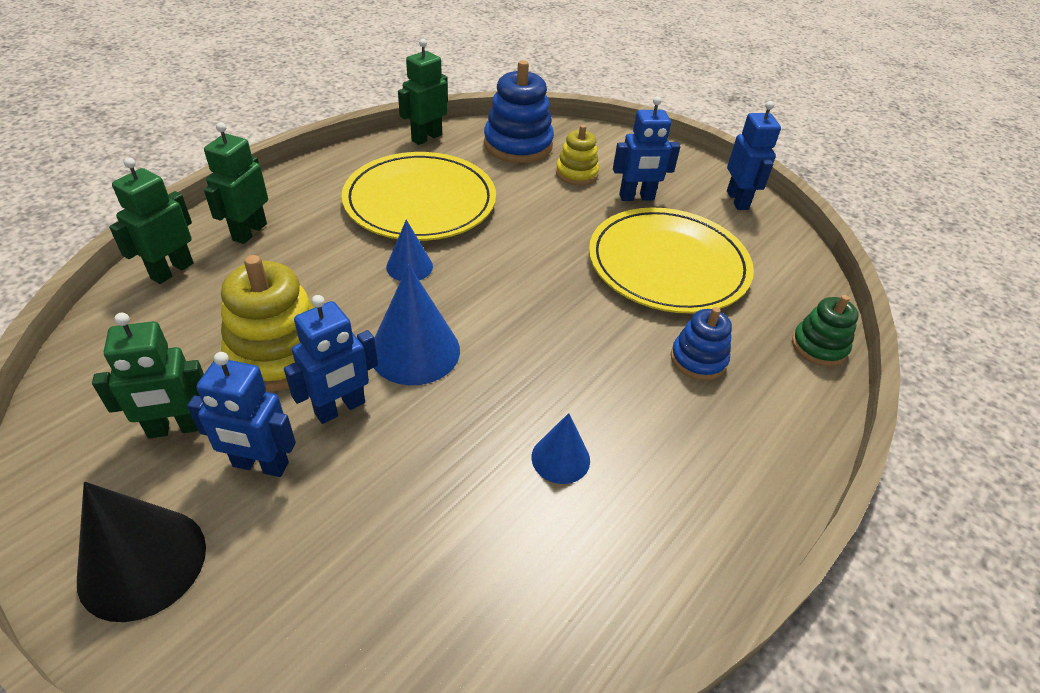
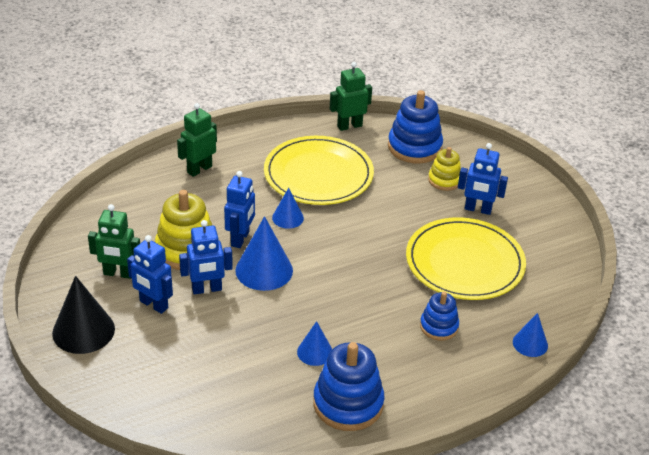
camera: 25 degrees right, 5 degrees down
green robot [109,158,194,284] -> none
blue robot [727,101,781,210] -> blue robot moved to [224,171,255,248]
green stacking toy [792,295,859,367] -> blue cone [513,313,548,357]
none -> blue stacking toy [313,342,384,431]

